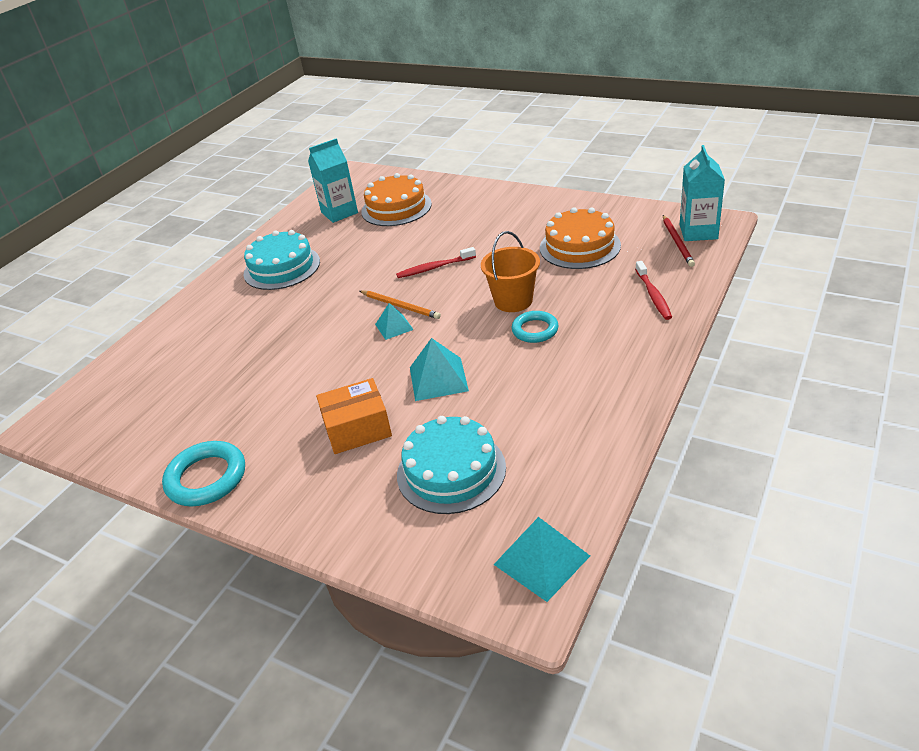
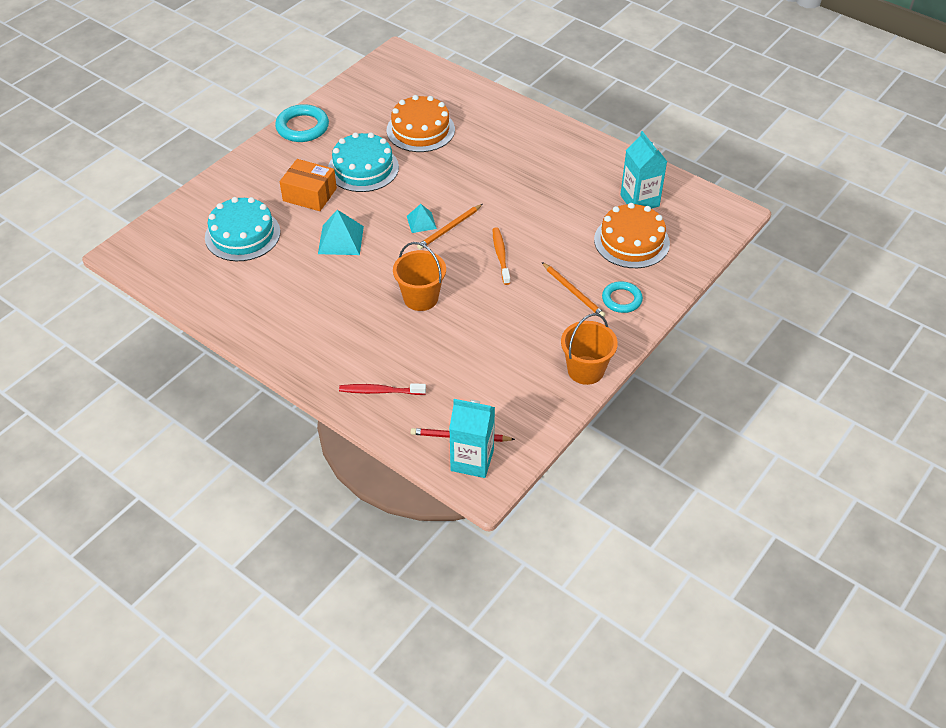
camera: 95 degrees right, 10 degrees up
turquoise cake [244,230,320,290] -> turquoise cake moved to [328,132,399,192]
orange box [316,378,392,454] -> orange box turned 60 degrees counterclockwise [280,159,337,211]
red toothbrush [396,247,476,278] -> orange toothbrush [493,227,510,285]
turquoise pyramid [494,517,590,602] -> none
turquoise ring [512,311,559,343] -> turquoise ring moved to [602,281,643,313]
orange cake [540,207,621,269] -> orange cake moved to [386,95,455,152]
none -> orange pencil [542,262,605,317]
none -> orange bucket [561,313,618,385]

